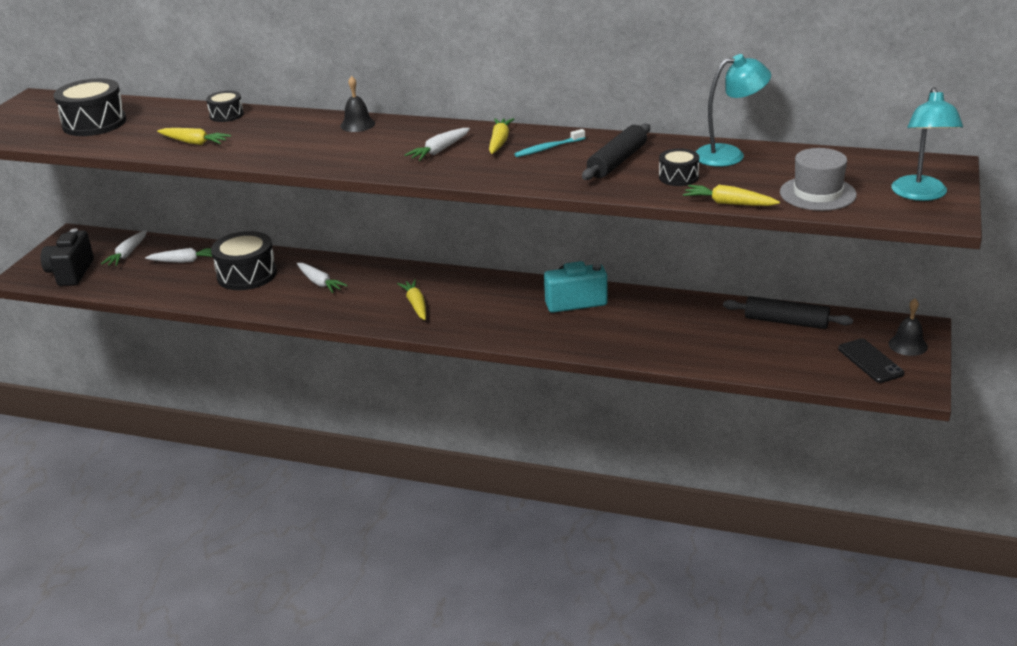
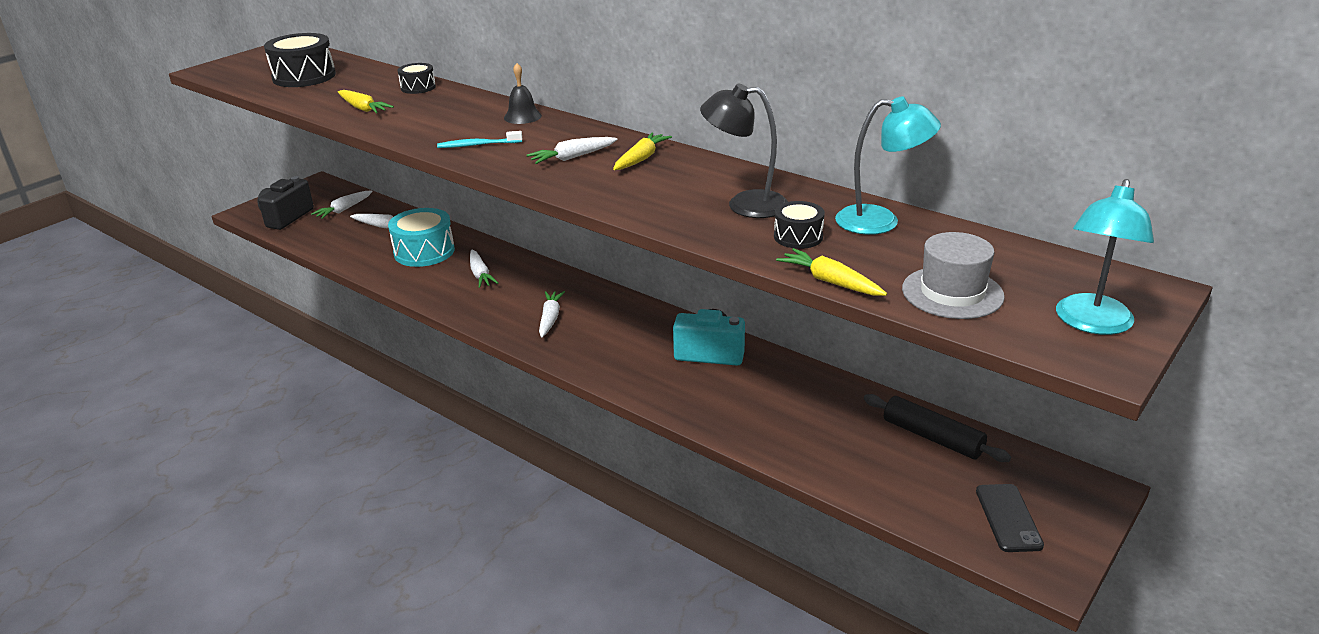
camera: 20 degrees right, 0 degrees up
black drum [211,231,277,290] -> turquoise drum [388,208,455,267]
yellow carrot [397,279,426,320] -> white carrot [539,291,565,337]
turquoise toothbrush [514,129,585,157] -> turquoise toothbrush moved to [437,131,522,148]
black rolling pin [582,123,650,180] -> black lamp [700,83,788,218]
black bell [889,299,928,356] -> none

